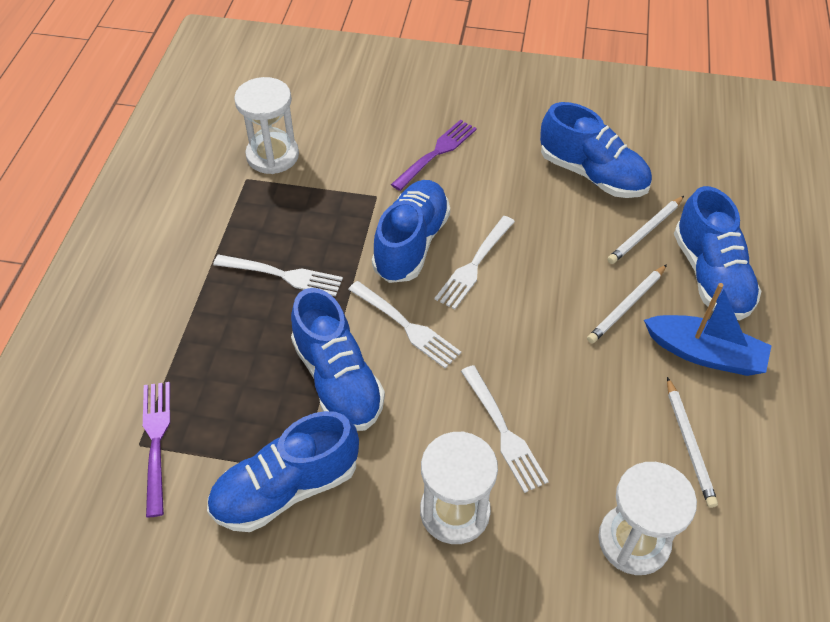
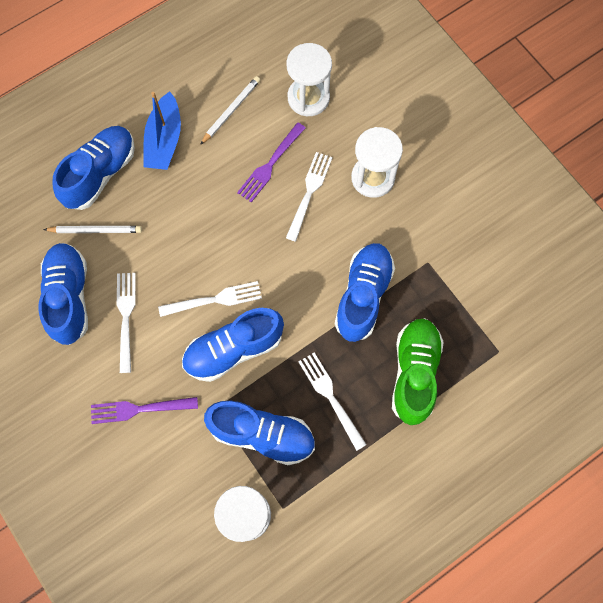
camera: 135 degrees left, 20 degrees up
purple fork [143,382,170,517] -> purple fork moved to [237,123,305,202]
blue shoe [207,411,359,532] -> blue shoe moved to [204,401,315,465]
white fork [348,281,461,368] -> white fork moved to [117,273,136,373]
white pencil [587,264,667,344] -> none
blue boat [644,283,772,376] -> blue boat turned 150 degrees counterclockwise [143,91,181,170]
none -> green shoe [392,318,444,425]

